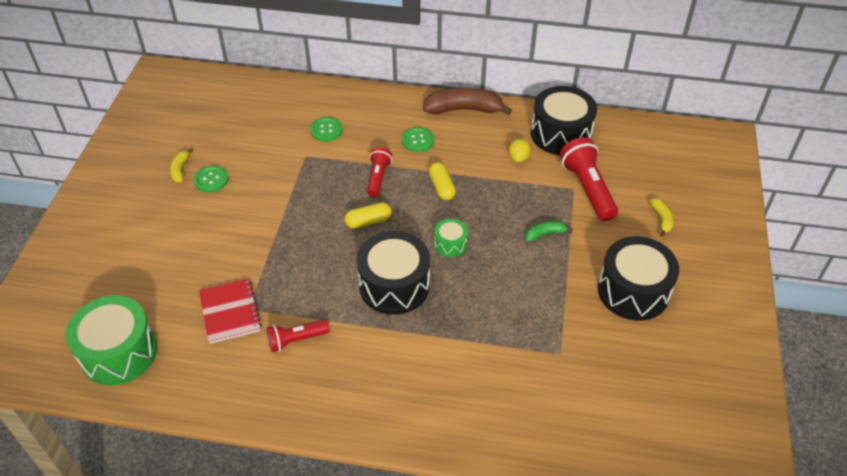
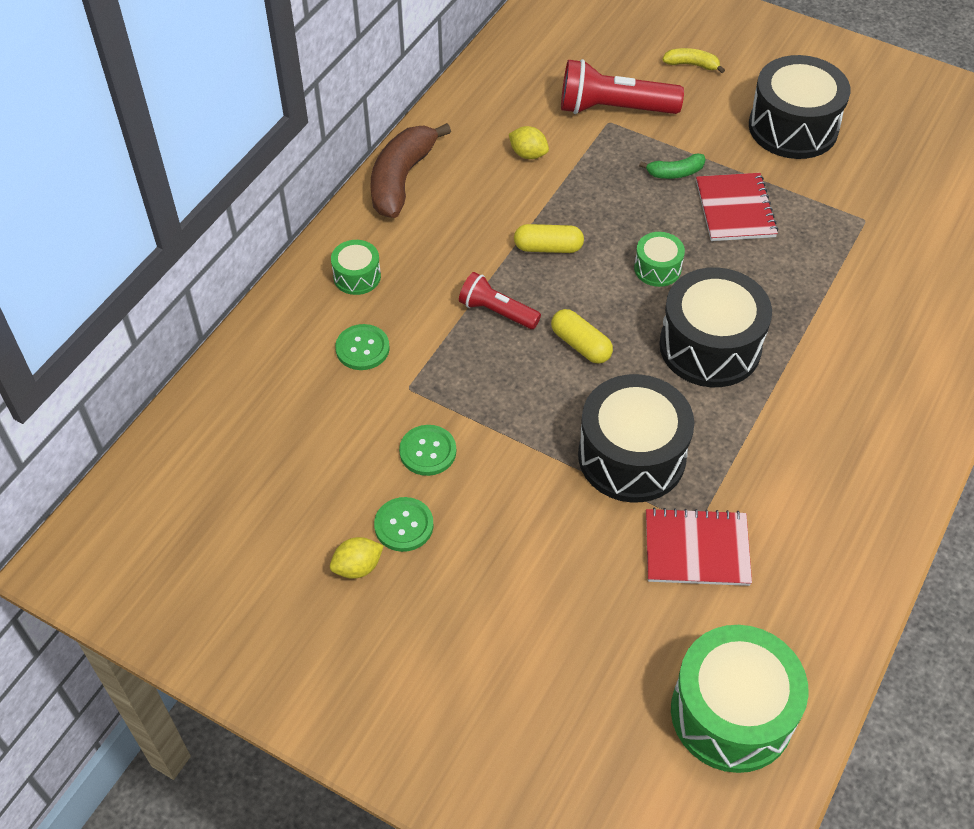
camera: 70 degrees left, 5 degrees up
yellow banana [170,148,193,183] -> yellow lemon [330,537,384,579]
red flashlight [266,319,330,352] -> none
yellow capsule [344,202,392,229] -> yellow capsule turned 45 degrees counterclockwise [551,309,613,364]
green button [402,127,434,152] -> green button moved to [399,425,456,476]
green banana [525,221,573,242] -> green banana turned 105 degrees counterclockwise [639,153,705,179]
black drum [531,86,597,155] -> black drum moved to [578,374,694,502]
none -> green drum [331,240,381,295]
none -> red notebook [696,173,778,241]

